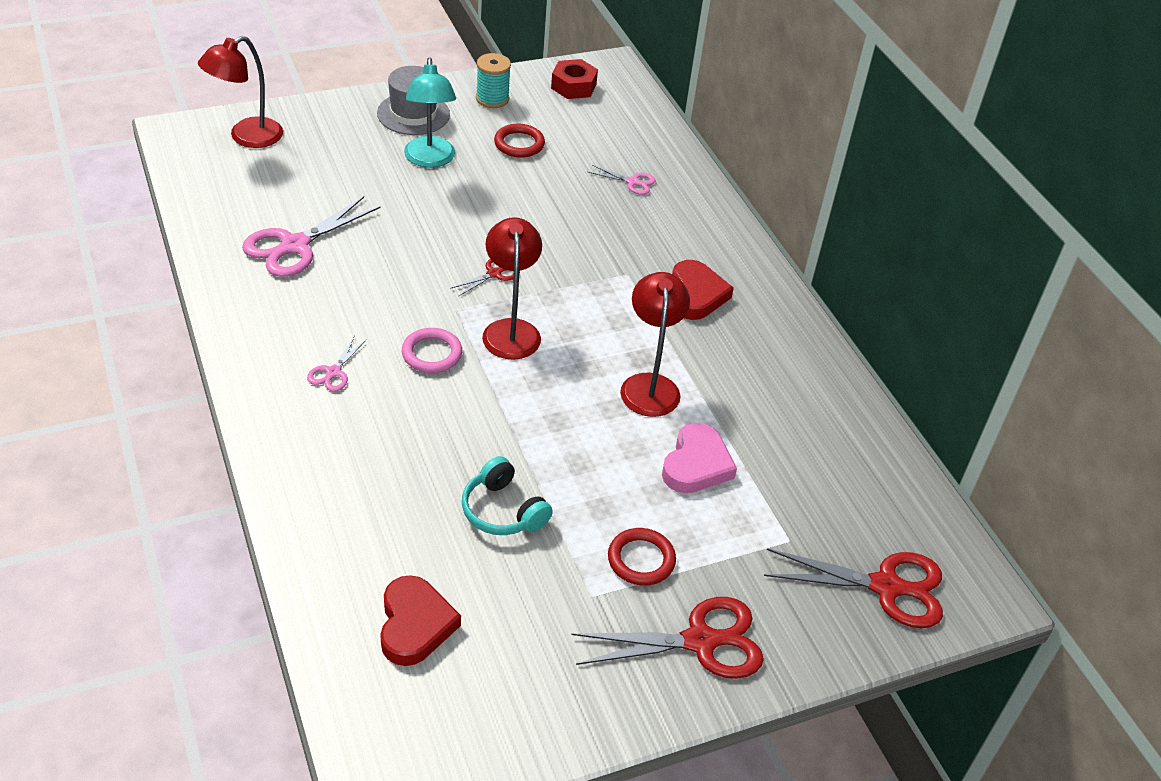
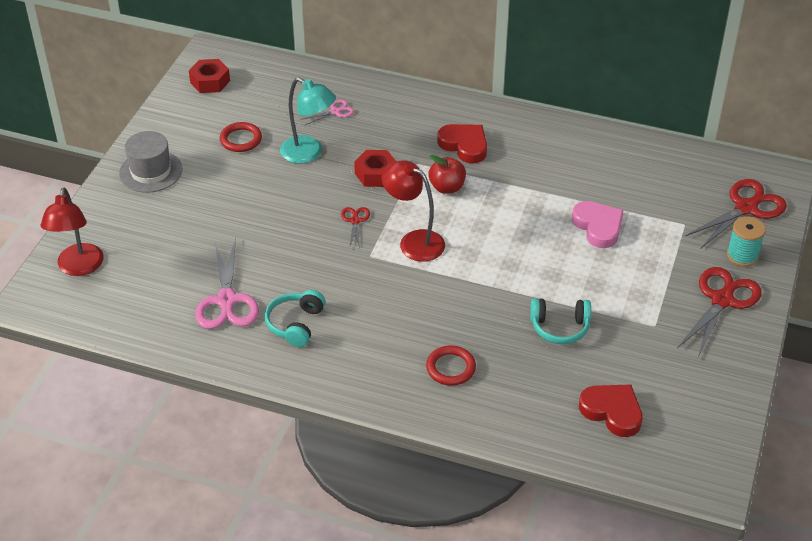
camera: 45 degrees left, 0 degrees up
pink scissors [307,335,367,392] -> none
pink ring [402,328,462,373] -> none
turquoise lamp [404,57,456,168] -> turquoise lamp moved to [280,77,336,164]
turquoise spool [476,53,511,108] -> turquoise spool moved to [727,216,766,267]
red ring [608,528,676,585] -> red ring moved to [426,345,476,386]
red lamp [620,272,690,417] -> none
none -> turquoise headphones [265,290,325,347]
none -> red nut [354,150,396,187]
none -> red apple [428,155,466,194]

